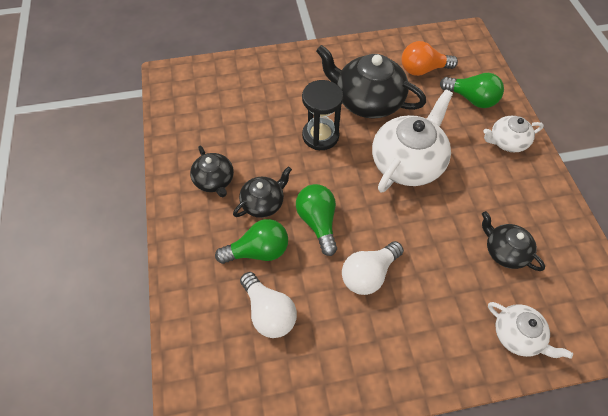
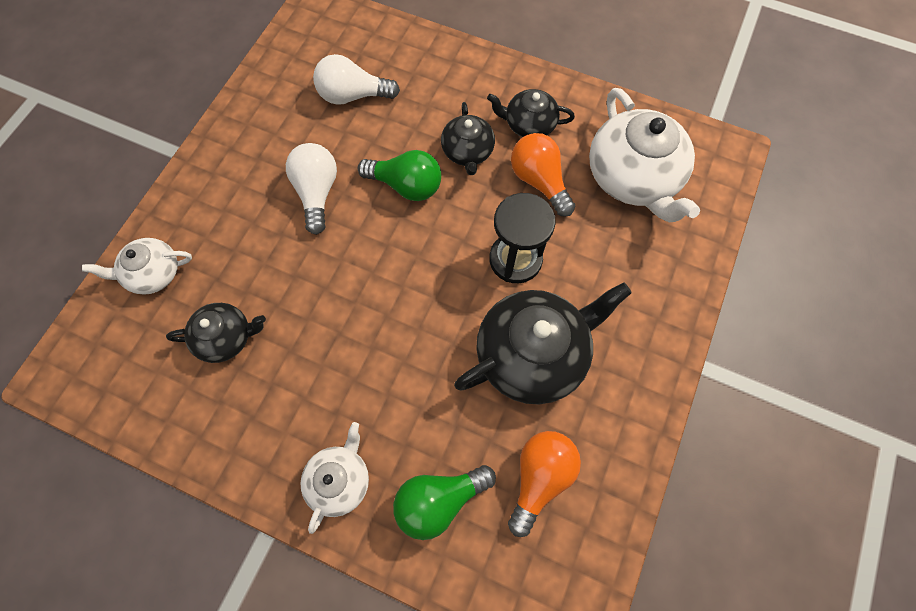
camera: 125 degrees right, 10 degrees up
green light bulb [215,219,288,264] -> none
white teapot [372,90,453,192] -> white teapot moved to [589,88,700,222]
none -> orange light bulb [511,133,575,217]

